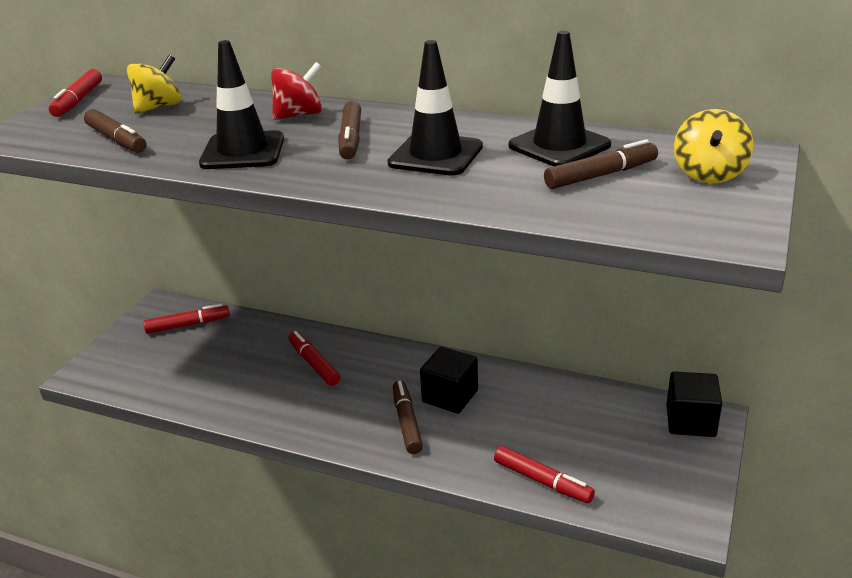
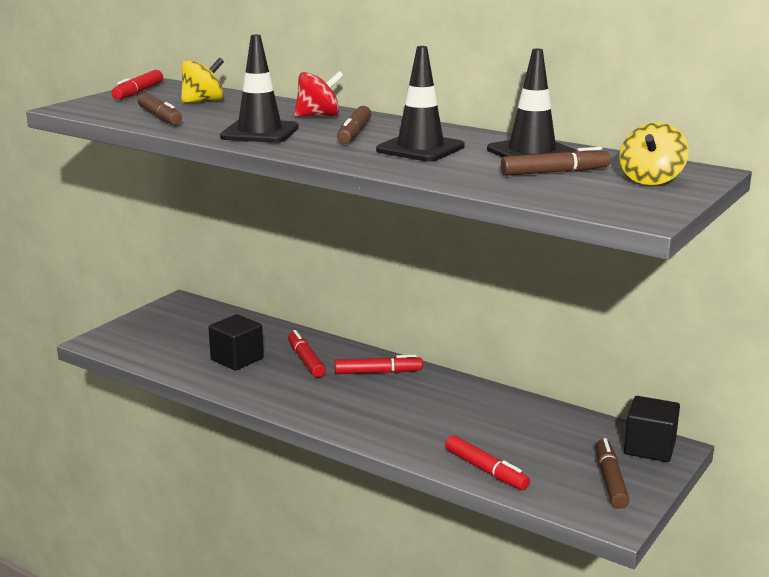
camera: 10 degrees right, 10 degrees down
red marker [143,304,230,334] -> red marker moved to [335,355,423,374]
brown marker [393,380,423,454] -> brown marker moved to [596,438,629,509]
black cube [420,346,478,414] -> black cube moved to [208,314,264,370]

